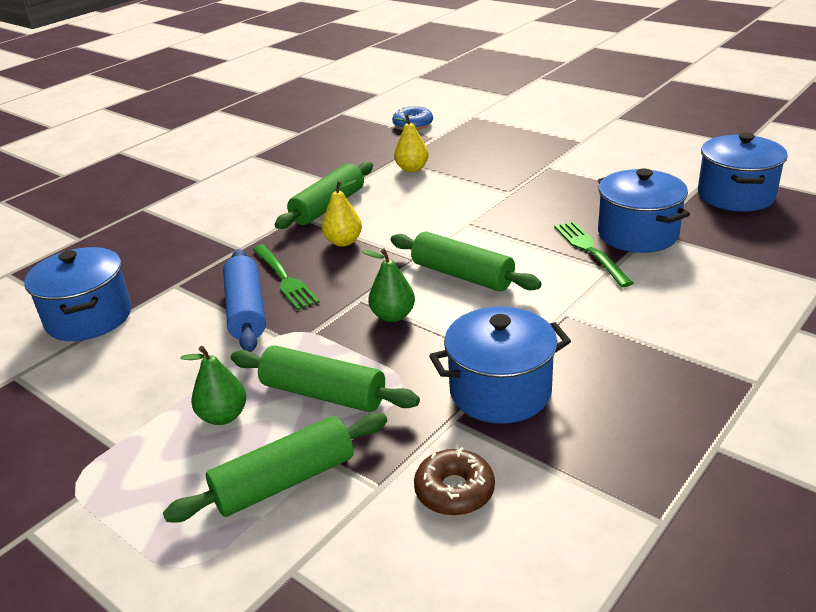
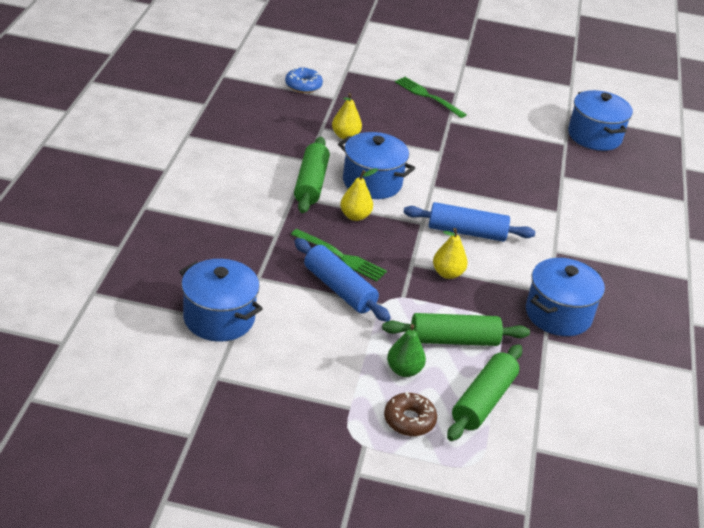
camera: 35 degrees left, 5 degrees up
green pear [362,249,415,322] -> yellow pear [433,228,468,279]
green rolling pin [391,231,542,292] -> blue rolling pin [403,202,535,242]
brown donut [414,448,495,516] -> brown donut moved to [384,392,437,436]
green fork [554,221,634,287] -> green fork moved to [395,77,467,118]
blue pot [598,169,690,253] -> blue pot moved to [338,132,415,199]

